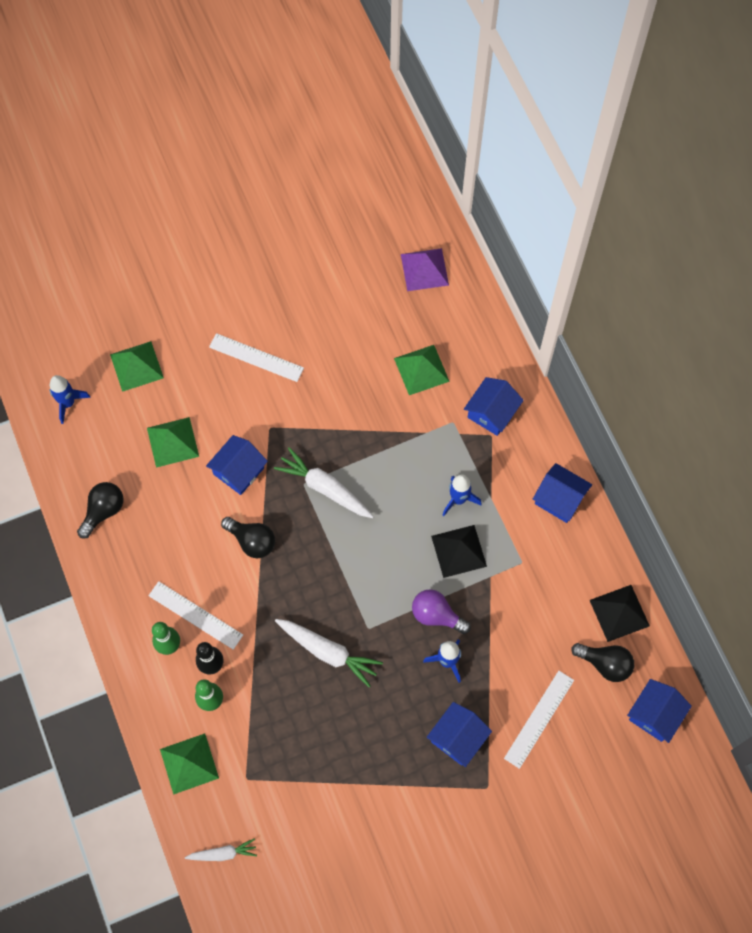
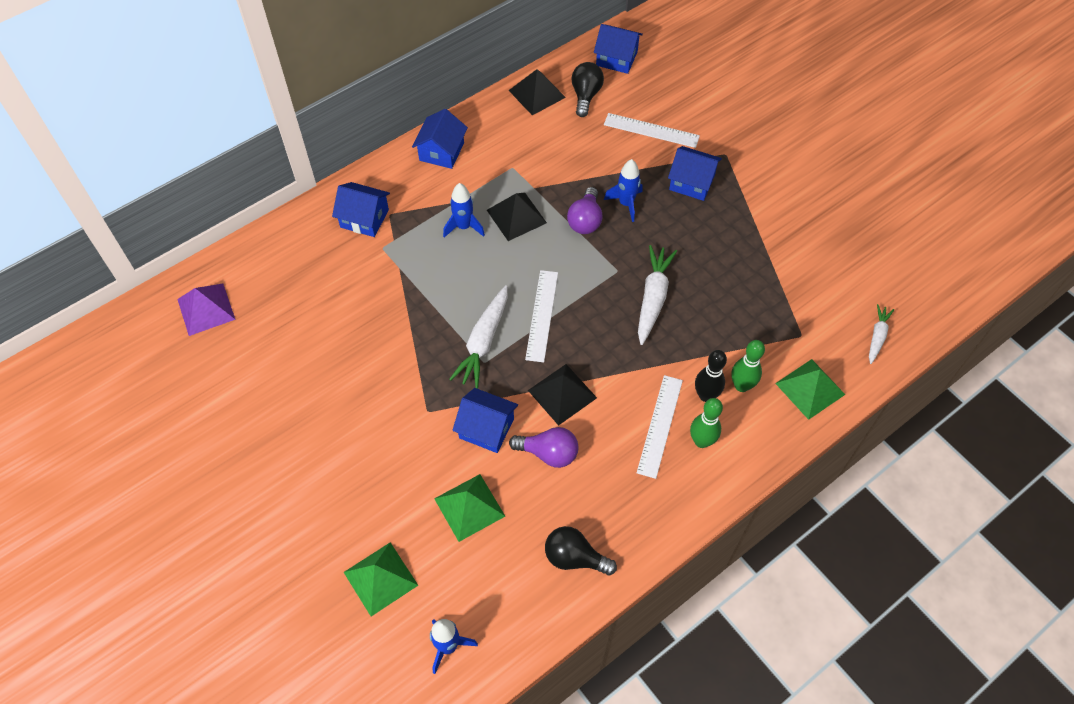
camera: 105 degrees left, 10 degrees down
white carrot [185,838,257,861] -> white carrot turned 45 degrees clockwise [869,304,894,364]
white ruler [209,333,304,382] -> white ruler moved to [525,270,558,362]
black light bulb [221,517,275,558] -> black pyramid [528,364,597,426]
green pyramid [394,345,450,395] -> none
none -> purple light bulb [509,427,579,468]

